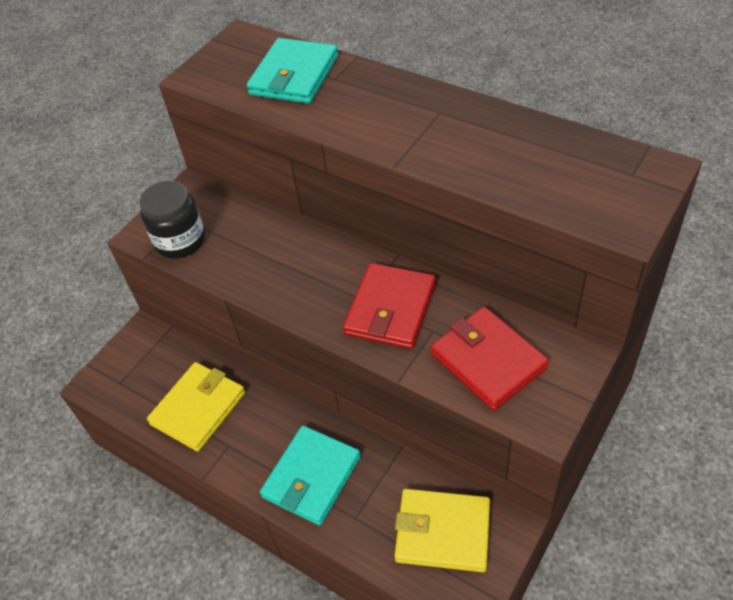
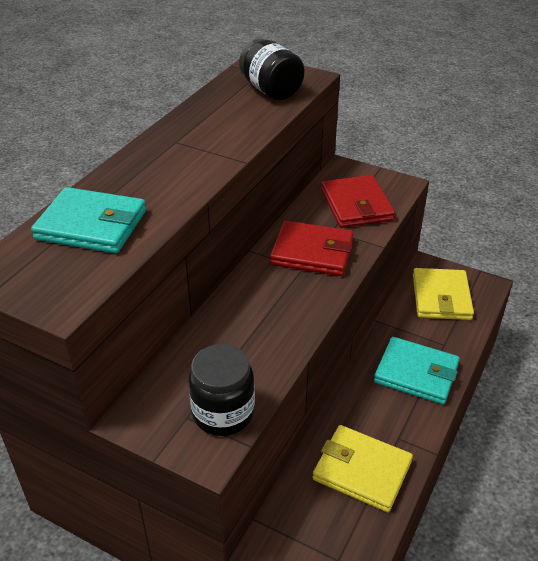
camera: 100 degrees left, 10 degrees down
red wallet [431,307,549,410] -> red wallet turned 60 degrees counterclockwise [321,175,395,228]
none -> black jar [239,39,305,100]

